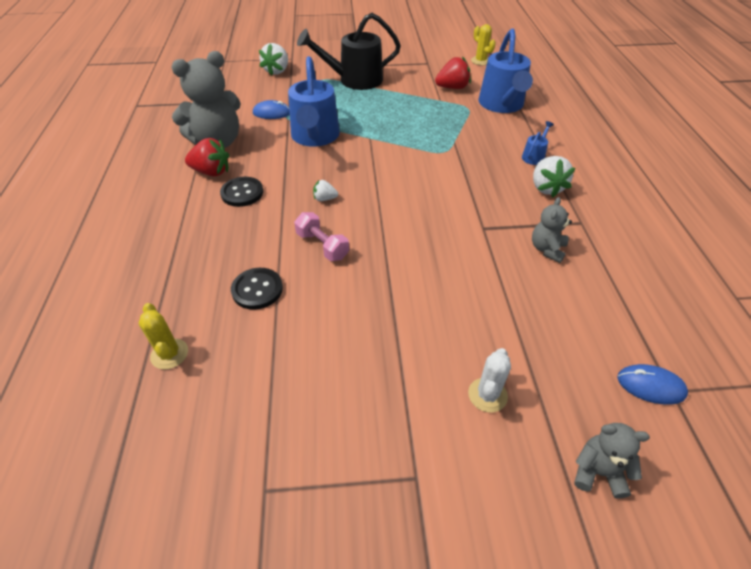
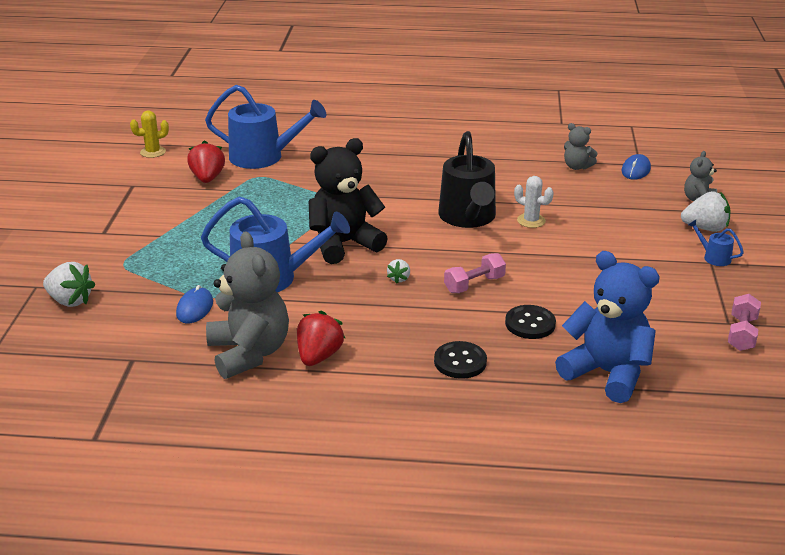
camera: 80 degrees left, 15 degrees down
yellow cactus [139,303,188,370] -> blue teddy bear [555,251,660,403]
black button [220,177,263,207] -> black button moved to [434,341,487,379]
black watering can [297,13,401,90] -> black watering can moved to [438,131,496,228]
white cactus [468,348,511,413] -> white cactus moved to [514,176,554,228]
blue watering can [522,121,554,165] -> blue watering can moved to [688,220,744,266]
grey teddy bear [532,197,572,263] -> grey teddy bear moved to [564,123,598,170]
white strawberry [533,156,575,197] -> white strawberry moved to [681,191,731,232]
none -> black teddy bear [309,138,388,264]
none -> pink dumbbell [728,294,761,351]

